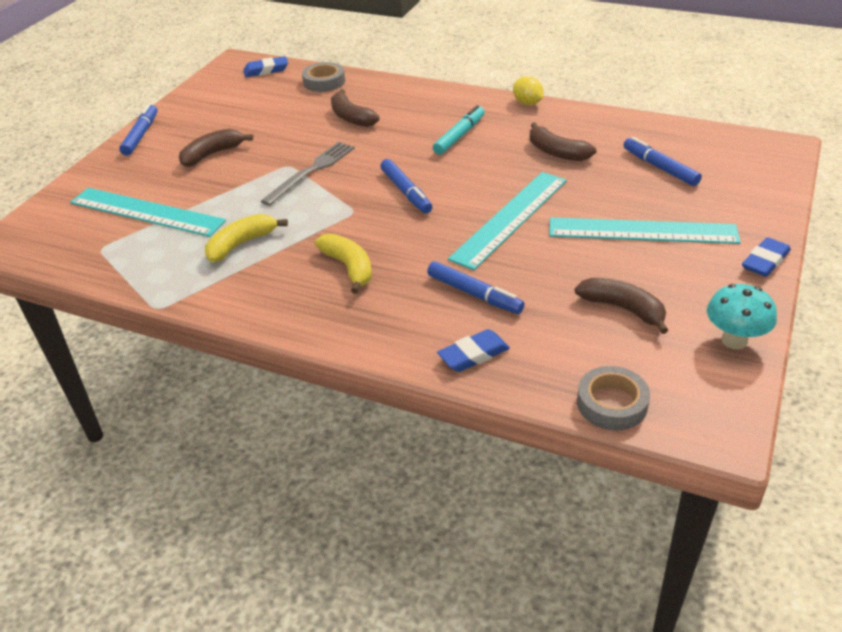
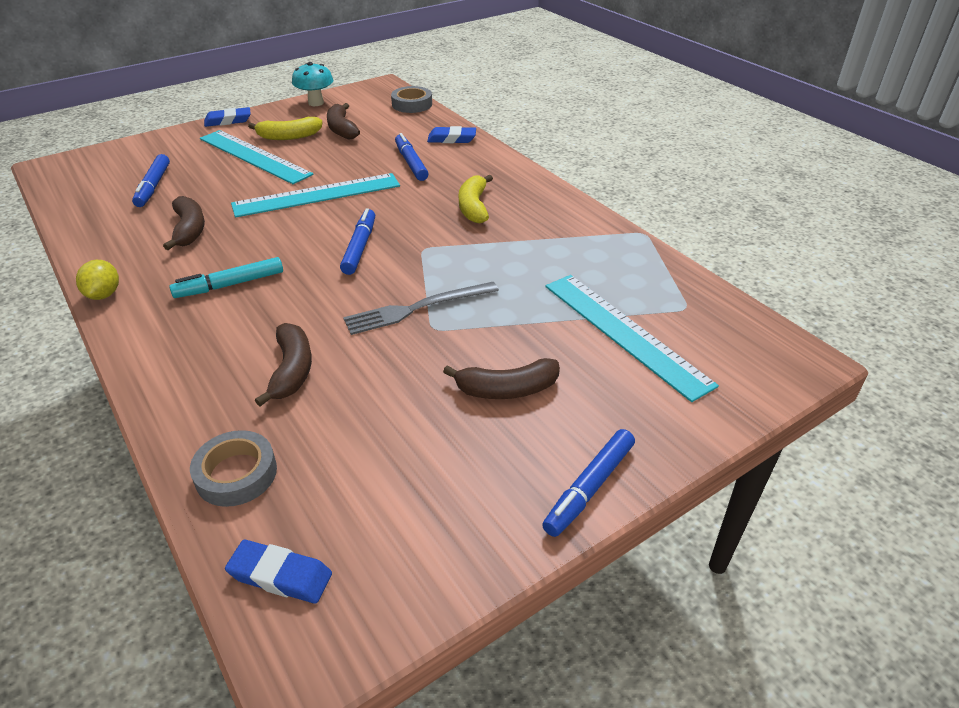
camera: 150 degrees left, 0 degrees up
yellow banana [205,214,288,262] -> yellow banana moved to [248,117,322,140]

